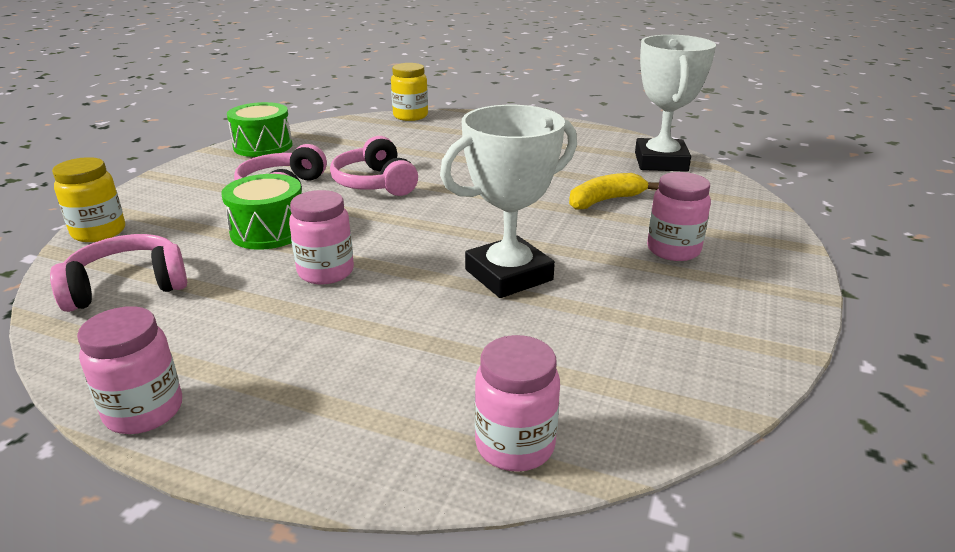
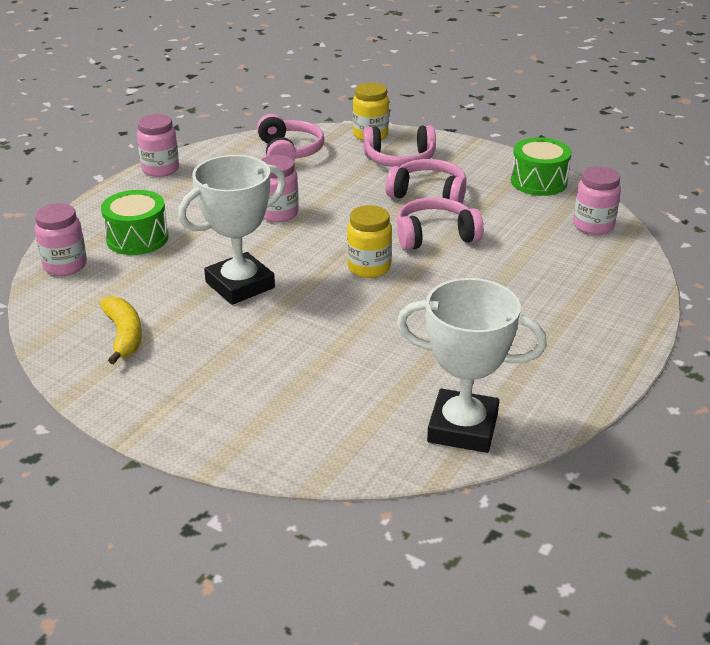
camera: 100 degrees right, 5 degrees up
green drum [221,174,302,250] -> green drum moved to [101,190,168,255]
yellow jar [391,63,428,121] -> yellow jar moved to [347,205,392,278]
white trophy [440,105,577,298] -> white trophy turned 75 degrees clockwise [178,155,286,305]
yellow banana [569,173,659,210] -> yellow banana moved to [100,296,142,364]
pink jar [647,172,711,261] -> pink jar moved to [573,166,621,235]
none -> pink headphones [363,125,436,167]

